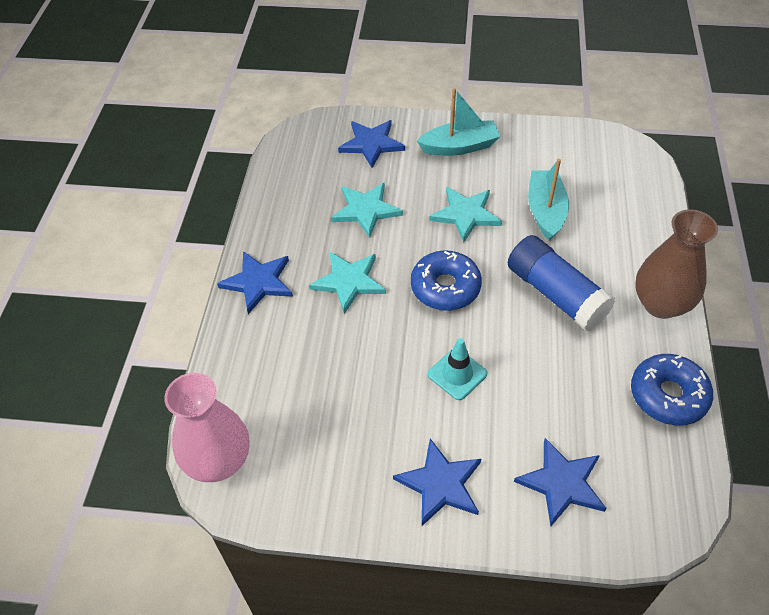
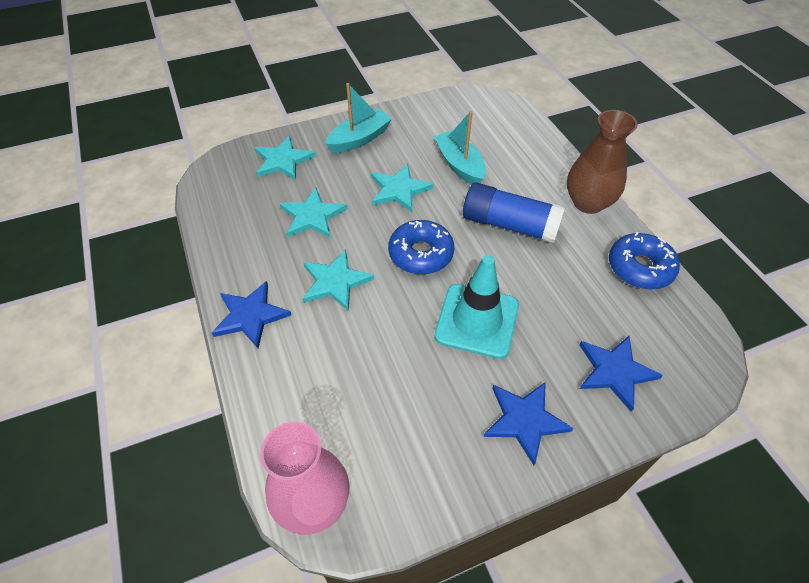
camera: 30 degrees left, 0 degrees up
blue star [338,120,405,168] -> turquoise star [254,136,316,180]
turquoise traffic cone [428,338,488,400] -> turquoise traffic cone [434,255,519,359], size x1.72

